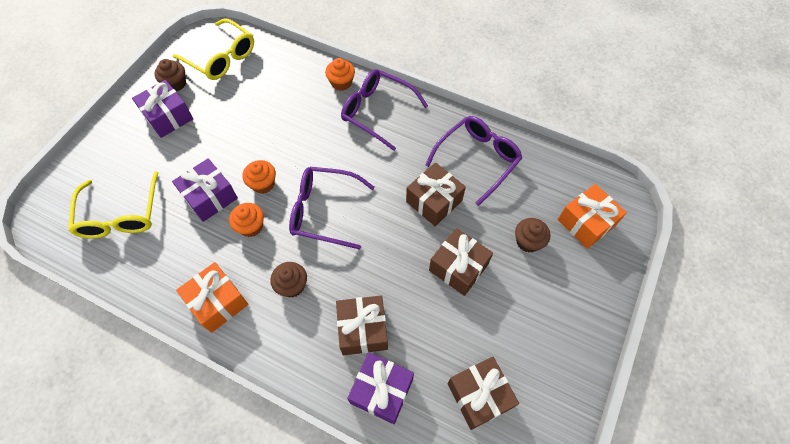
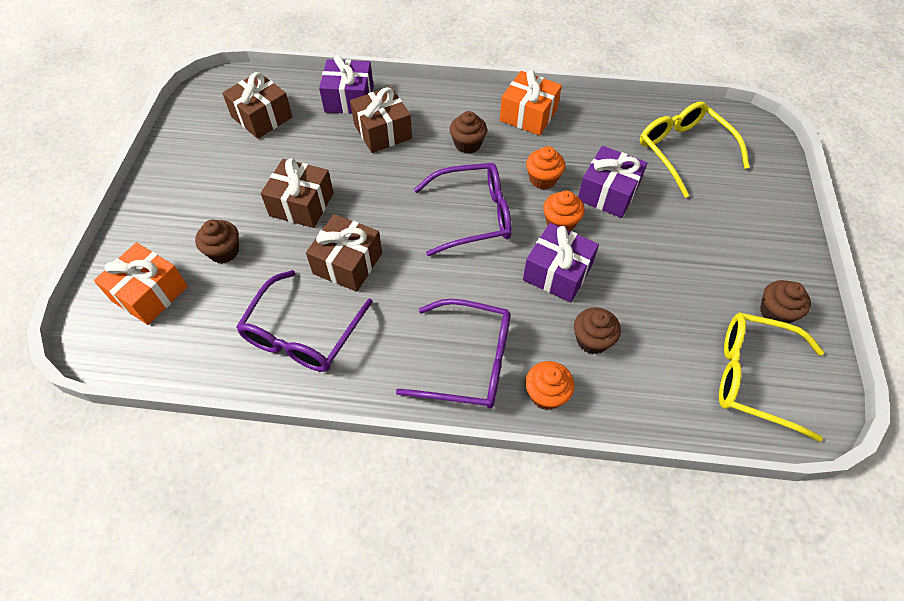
camera: 160 degrees right, 5 degrees down
purple gift [132,80,193,138] -> purple gift moved to [523,223,599,302]
none -> brown cupcake [574,307,621,354]

